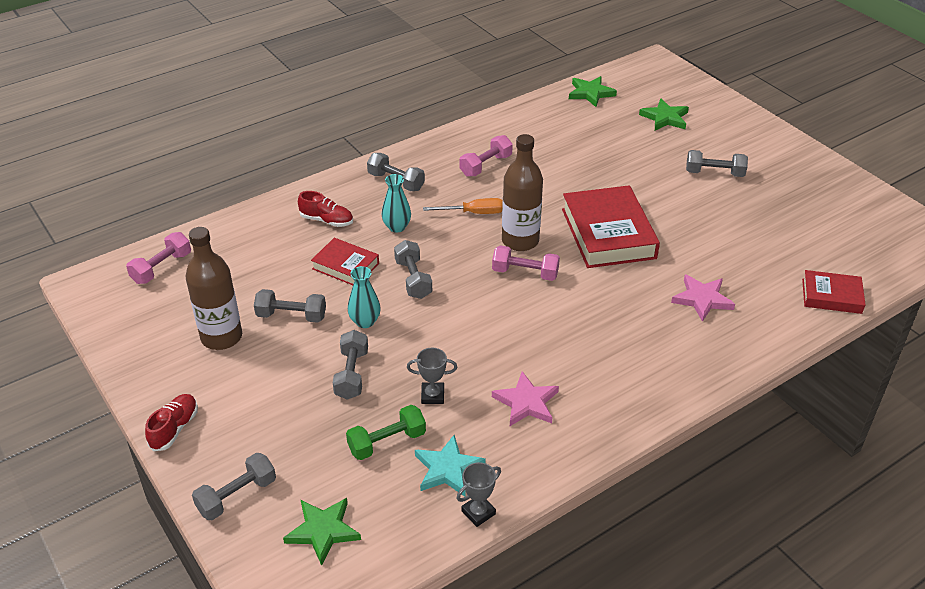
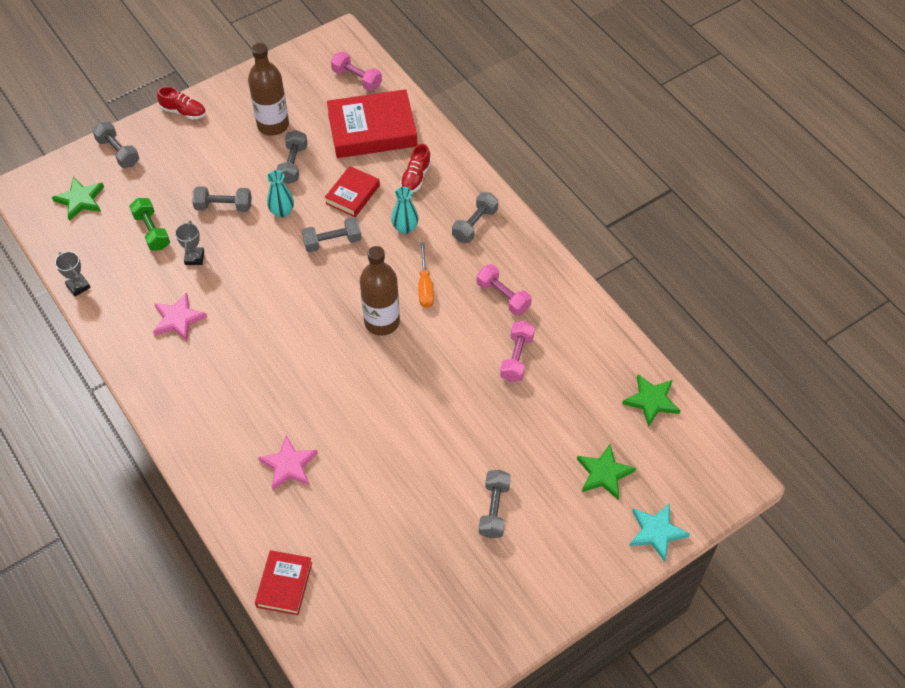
camera: 90 degrees right, 15 degrees up
turquoise star [415,435,486,497] -> turquoise star moved to [629,503,690,562]
pink dumbbell [492,245,560,281] -> pink dumbbell moved to [500,321,535,382]
red book [562,185,660,268] -> red book moved to [327,89,417,158]

